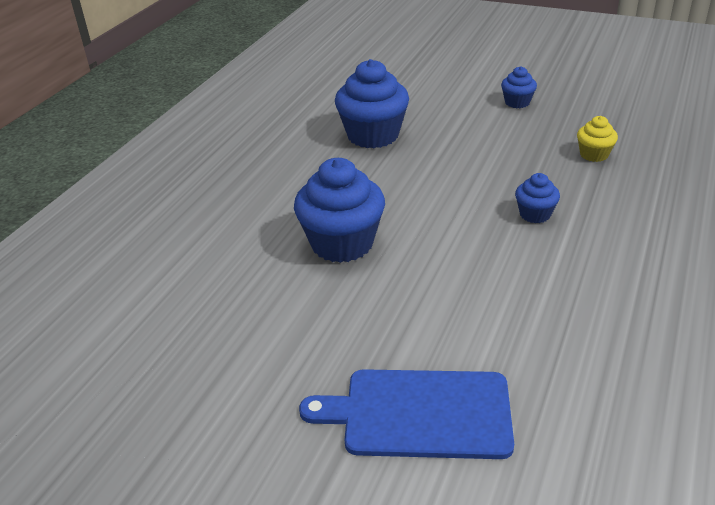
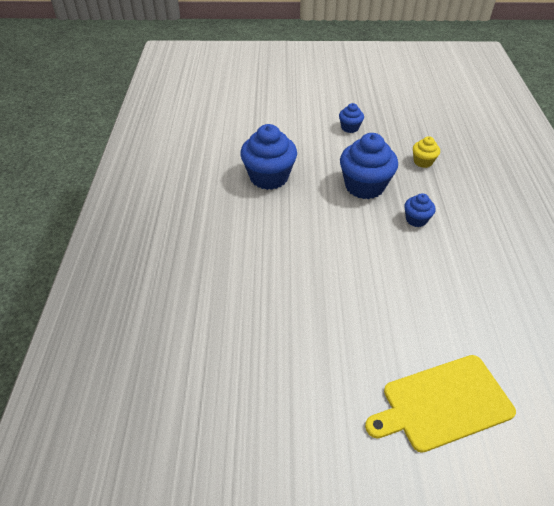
camera: 25 degrees left, 10 degrees up
blue cupcake [294,158,385,263] -> blue cupcake moved to [340,133,398,199]
blue cutting board [299,369,514,459] -> yellow cutting board [365,355,516,453]

